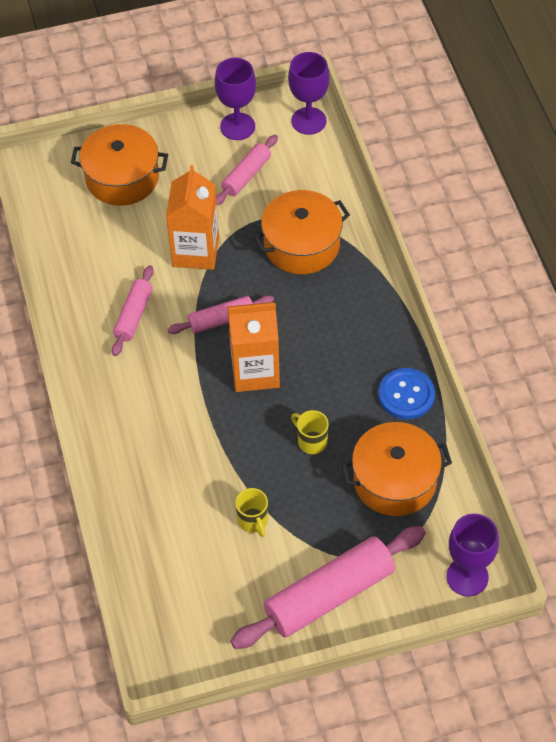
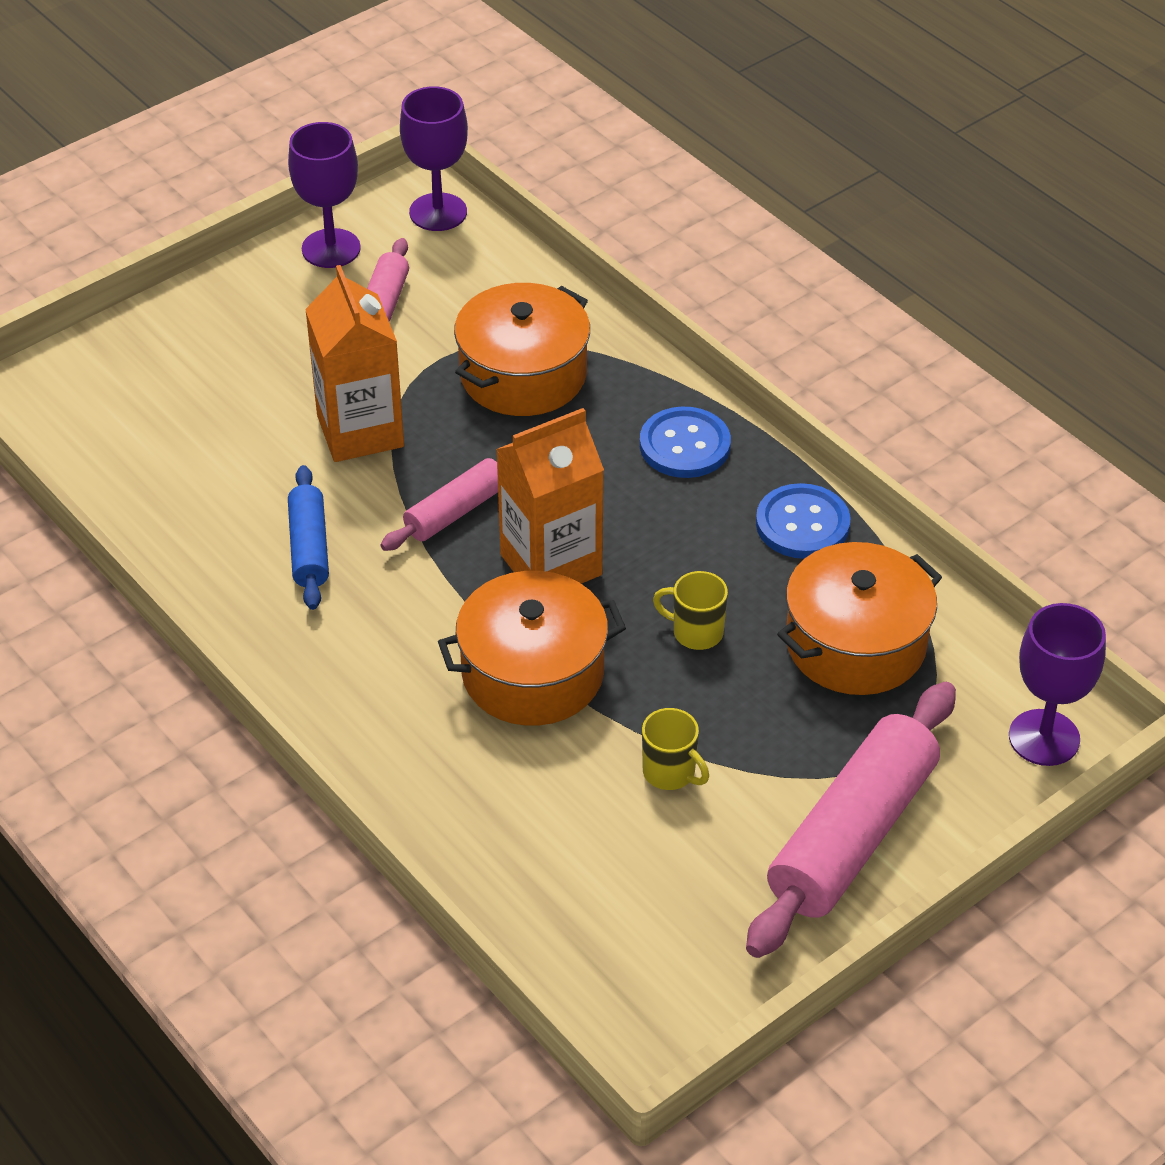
camera: 25 degrees left, 10 degrees down
orange pot [71,124,168,206] -> orange pot moved to [438,571,626,726]
pink rolling pin [112,265,154,356] -> blue rolling pin [288,465,329,610]
none -> blue button [640,407,731,478]

